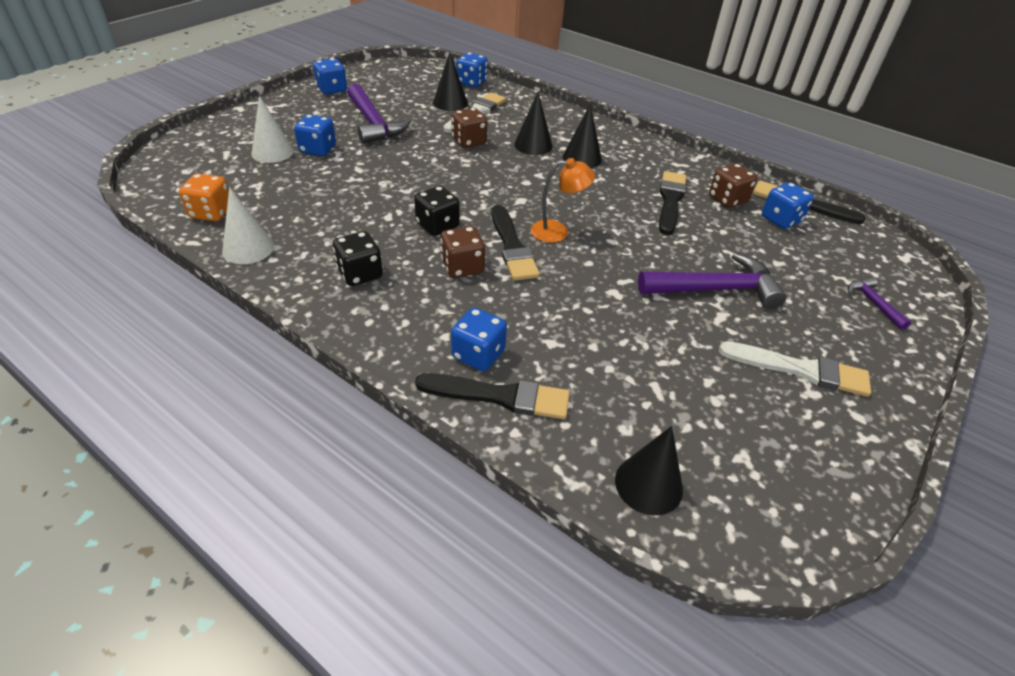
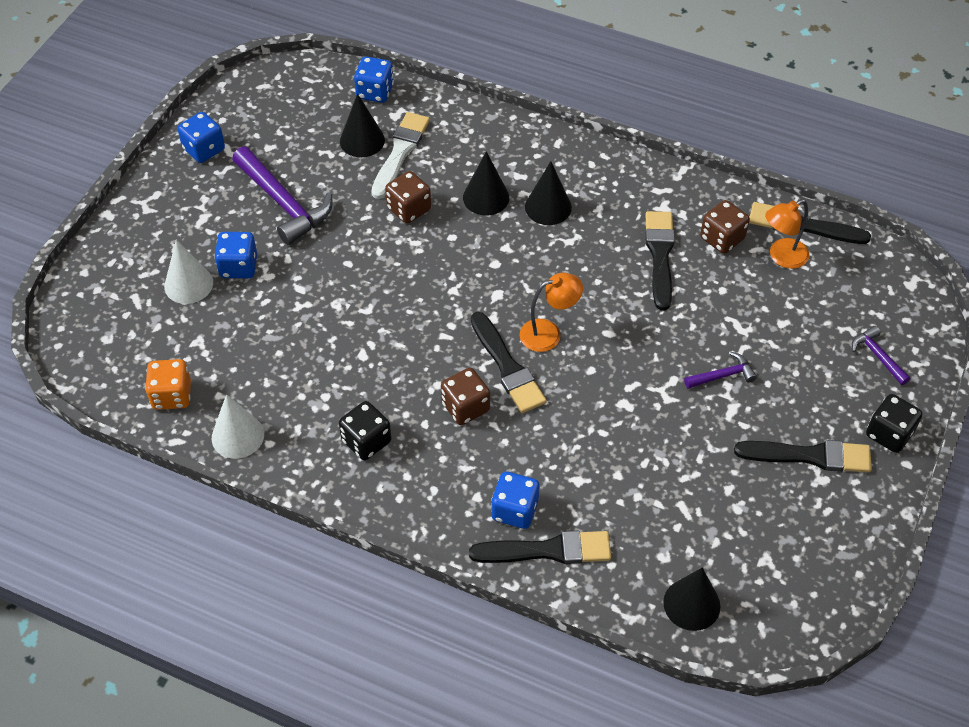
camera: 10 degrees left, 10 degrees up
black dice [414,186,459,236] -> black dice moved to [866,394,922,453]
purple hammer [638,253,786,309] -> purple hammer [684,352,757,389], size x0.50
white brush [719,341,871,397] -> black brush [734,440,872,472]
blue dice [762,182,814,229] -> orange lamp [765,199,809,269]

